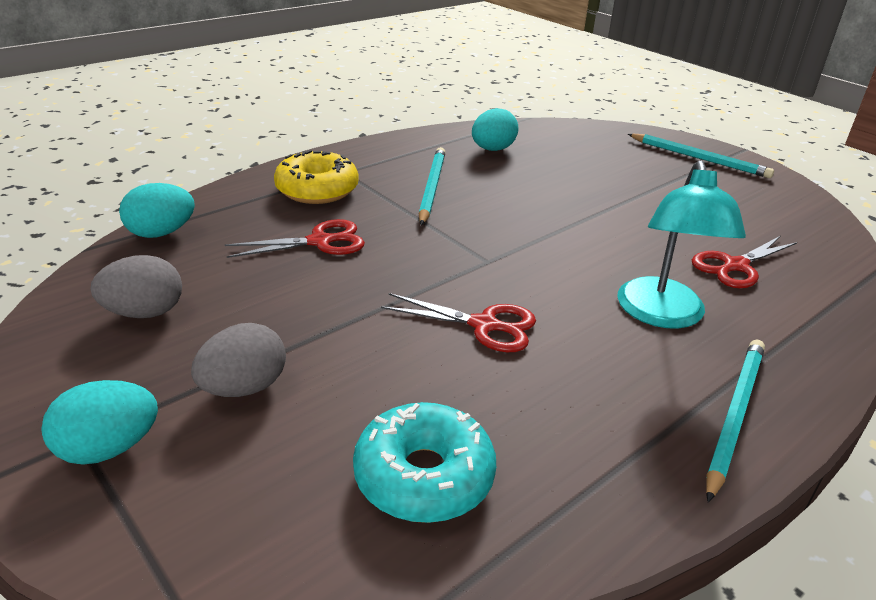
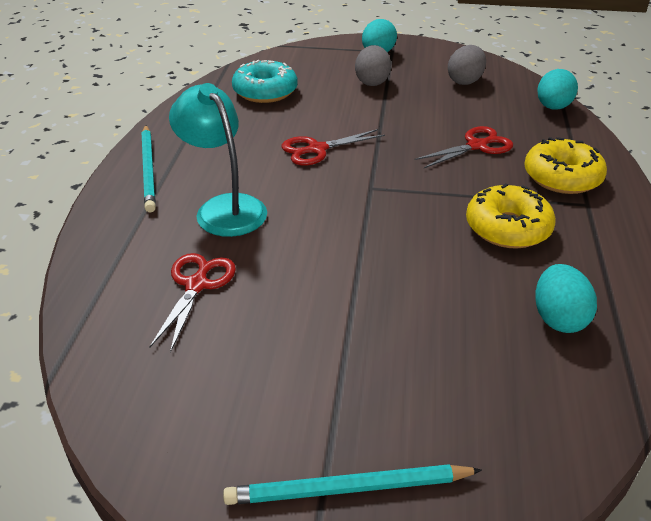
camera: 140 degrees right, 5 degrees up
red scissors [225,219,365,258] -> red scissors turned 150 degrees counterclockwise [414,126,513,168]
turquoise pencil [419,147,446,225] -> yellow donut [466,183,556,249]

